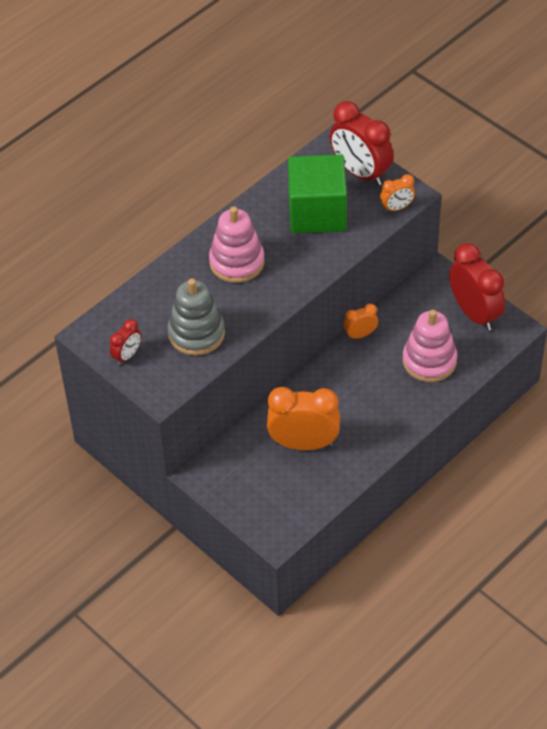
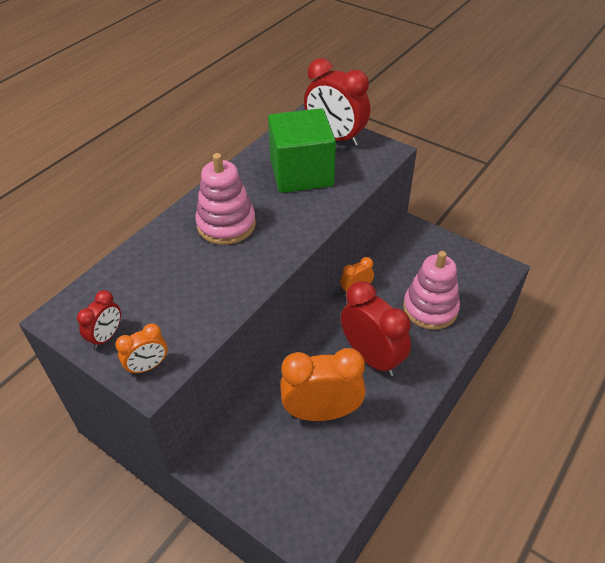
camera: 10 degrees left, 5 degrees down
grey stacking toy [168,278,225,356] -> none
orange clock [380,174,415,212] -> orange clock moved to [115,323,167,375]
red clock [449,243,505,331] -> red clock moved to [341,281,411,376]

